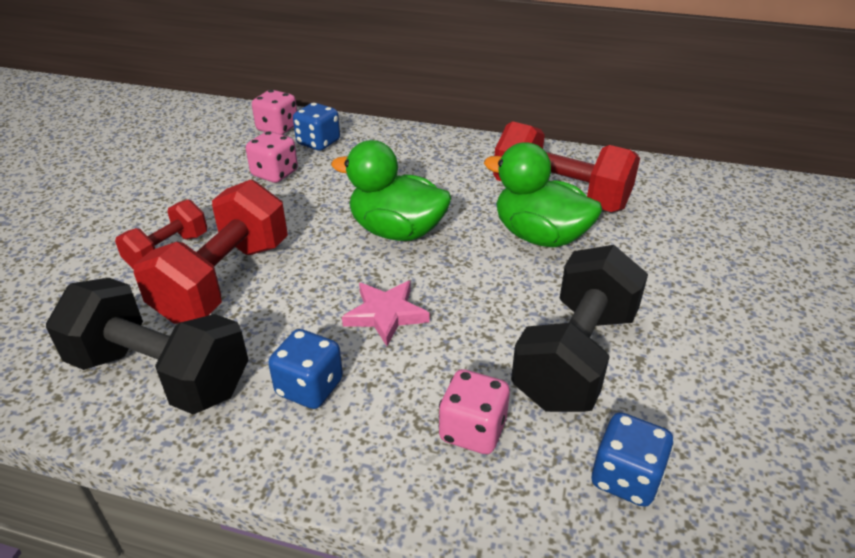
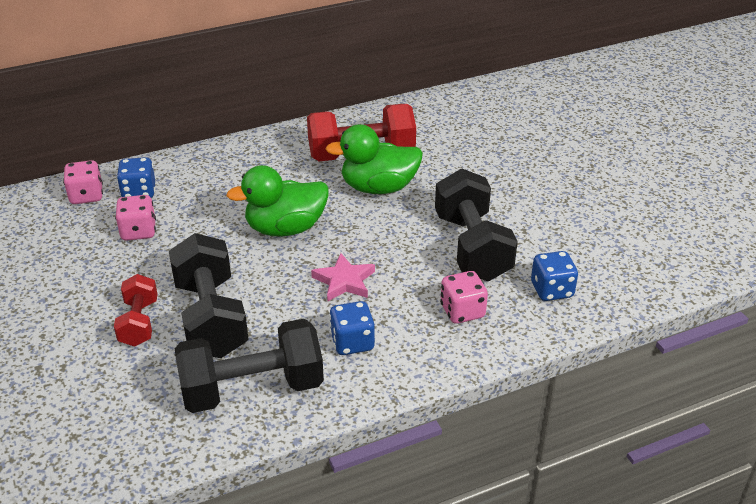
camera: 40 degrees left, 0 degrees up
red dumbbell [134,180,288,324] -> black dumbbell [169,233,249,358]

